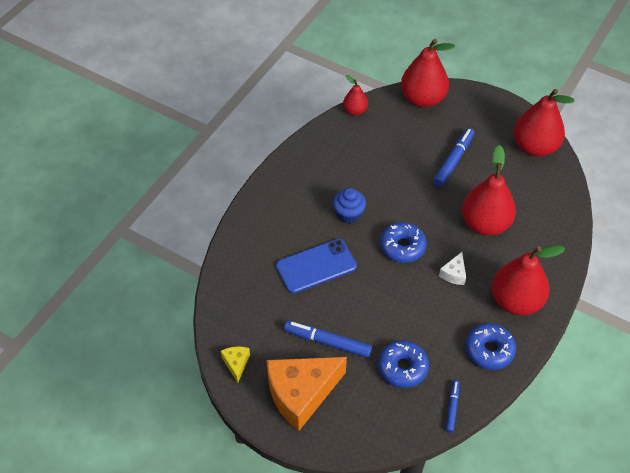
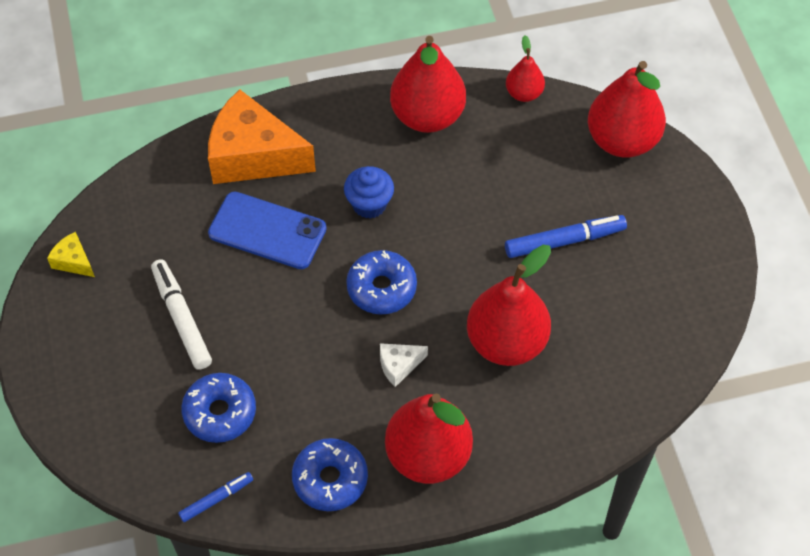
camera: 45 degrees right, 5 degrees up
yellow cheese [221,346,250,383] -> yellow cheese turned 90 degrees counterclockwise [47,232,95,277]
orange cheese [267,357,347,431] -> orange cheese moved to [208,89,316,184]
blue marker [284,321,372,358] -> white marker [151,259,212,370]
red pear [514,89,574,157] -> red pear moved to [390,36,466,133]

